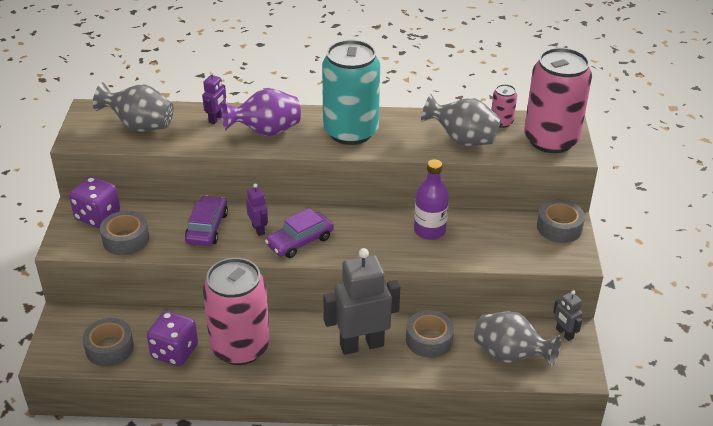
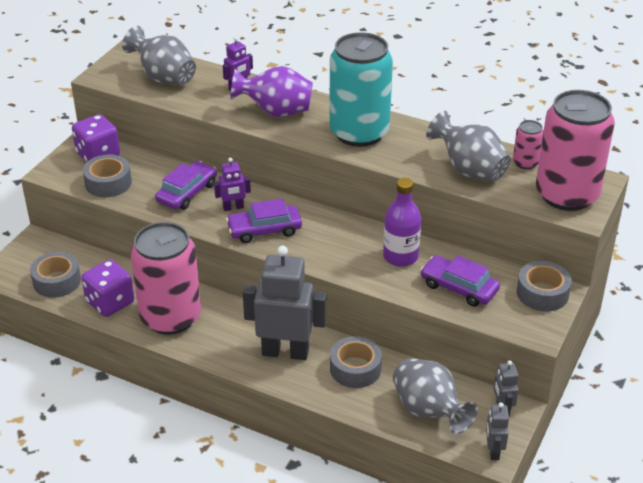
camera: 25 degrees right, 0 degrees up
purple robot [246,183,268,236] -> purple robot turned 75 degrees clockwise [214,158,251,211]
none -> purple car [420,255,500,307]
none -> grey robot [486,402,509,460]

